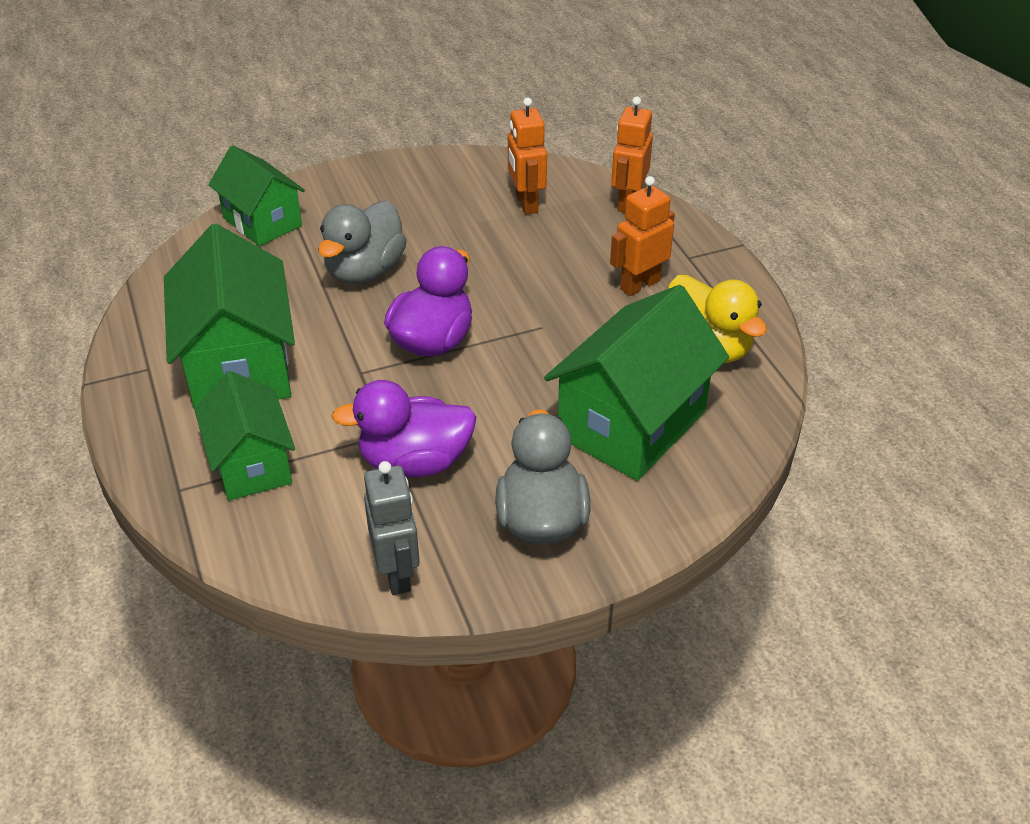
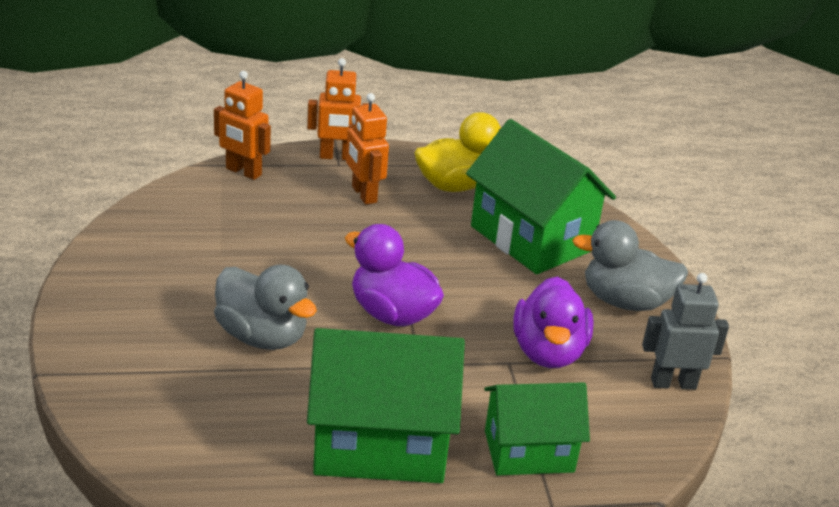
camera: 80 degrees left, 10 degrees down
green house [208,145,305,246] -> none
orange robot [508,97,547,215] -> orange robot moved to [307,58,369,160]

